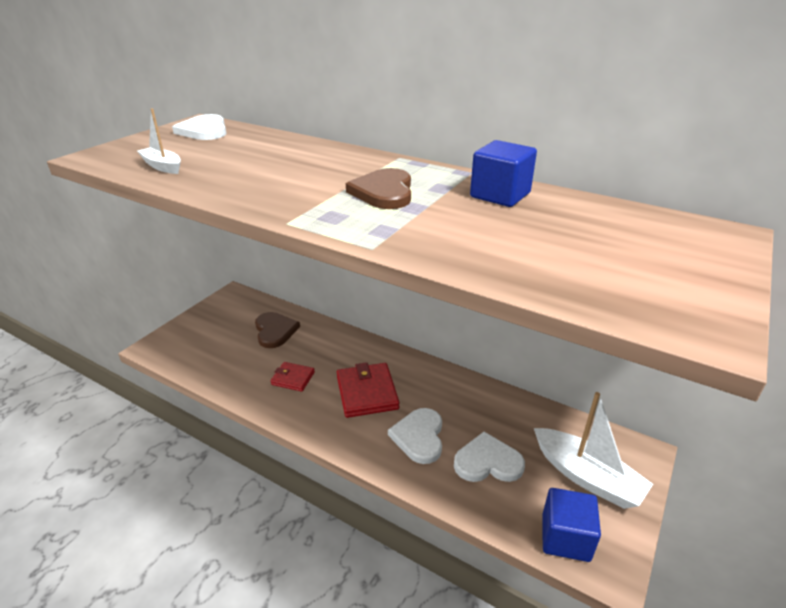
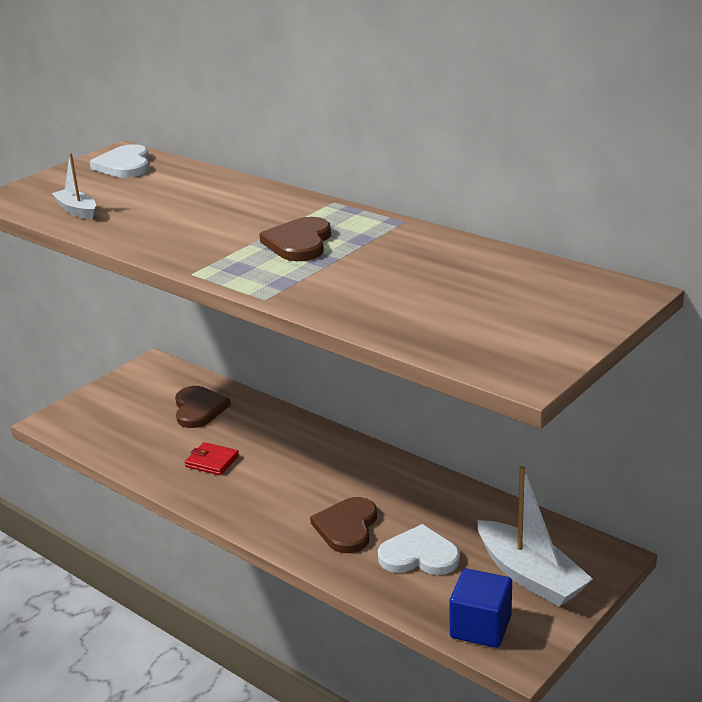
camera: 10 degrees right, 5 degrees down
red wallet [337,362,399,418] -> none
white heart [388,408,442,464] -> brown heart [310,497,377,553]
blue cube [470,140,537,207] -> none

